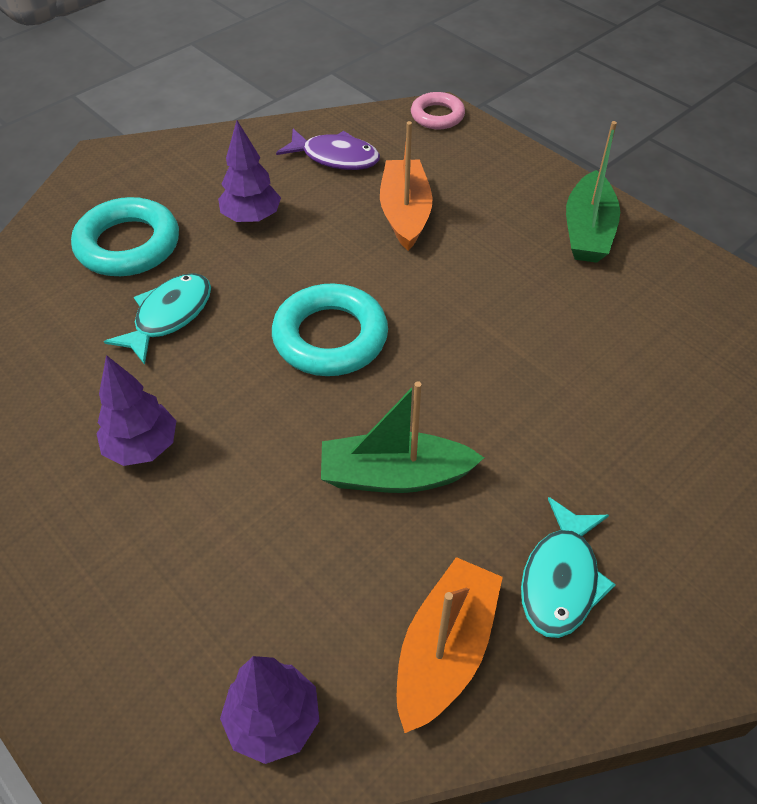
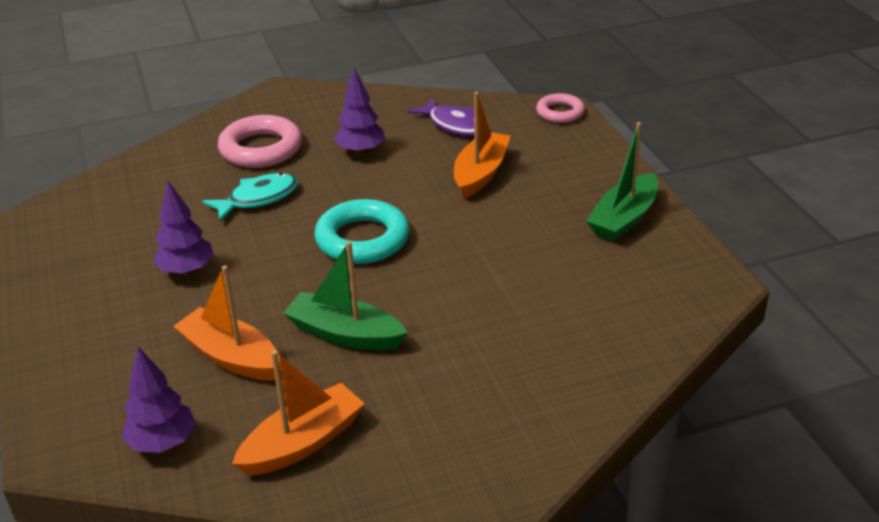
camera: 25 degrees right, 15 degrees down
turquoise ring [71,197,179,276] -> pink ring [218,115,302,168]
turquoise fish [521,497,616,638] -> none
none -> orange boat [173,266,280,381]

